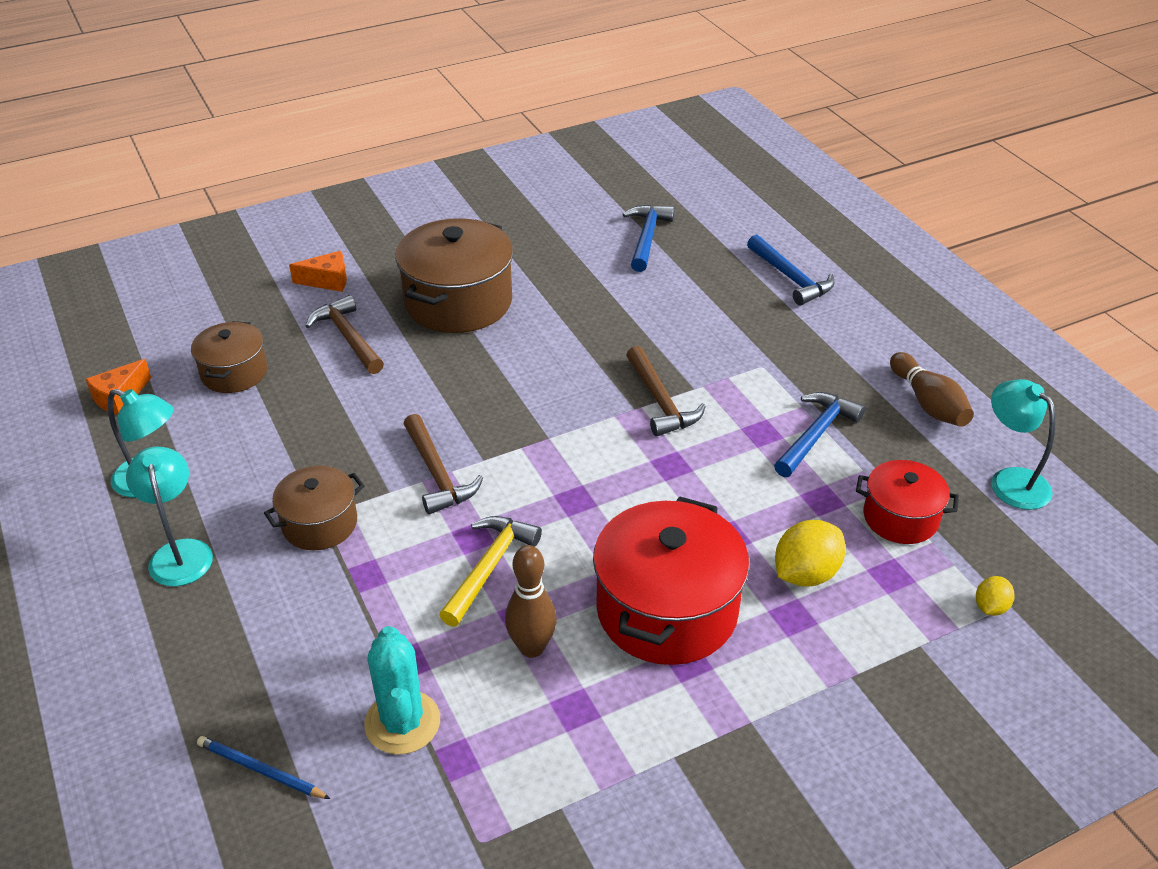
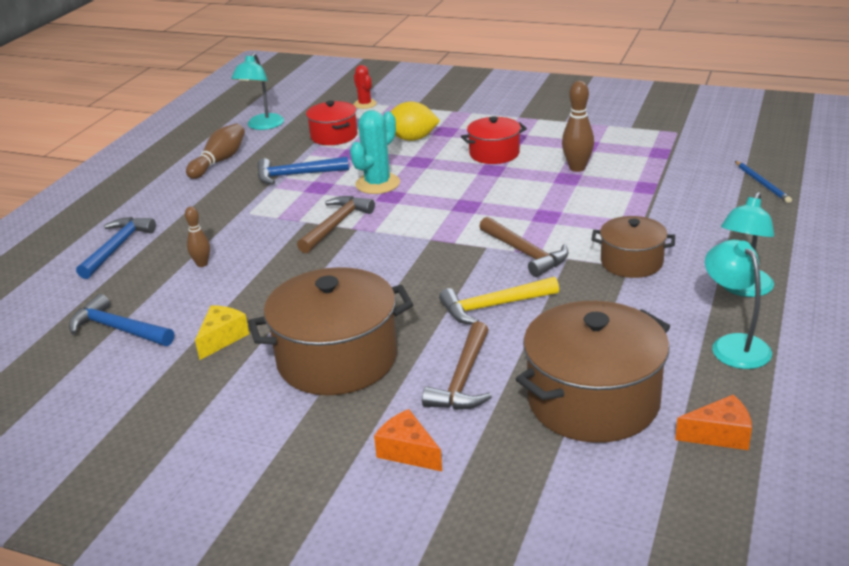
camera: 130 degrees left, 10 degrees down
brown pot [191,321,267,393] -> brown pot [516,301,671,443], size x1.75
turquoise cactus [364,626,440,755] -> turquoise cactus moved to [350,110,400,194]
brown hammer [404,414,483,515] -> brown hammer turned 120 degrees clockwise [479,217,568,277]
yellow hammer [439,516,542,627] -> yellow hammer moved to [439,277,559,324]
red pot [593,496,750,665] -> red pot [461,116,527,164], size x0.57
blue hammer [622,204,675,272] -> blue hammer turned 60 degrees clockwise [69,294,174,346]
yellow lemon [976,576,1015,616] -> red cactus [353,65,377,109]
none -> brown bowling pin [185,206,210,267]
none -> yellow cheese [195,305,249,360]

